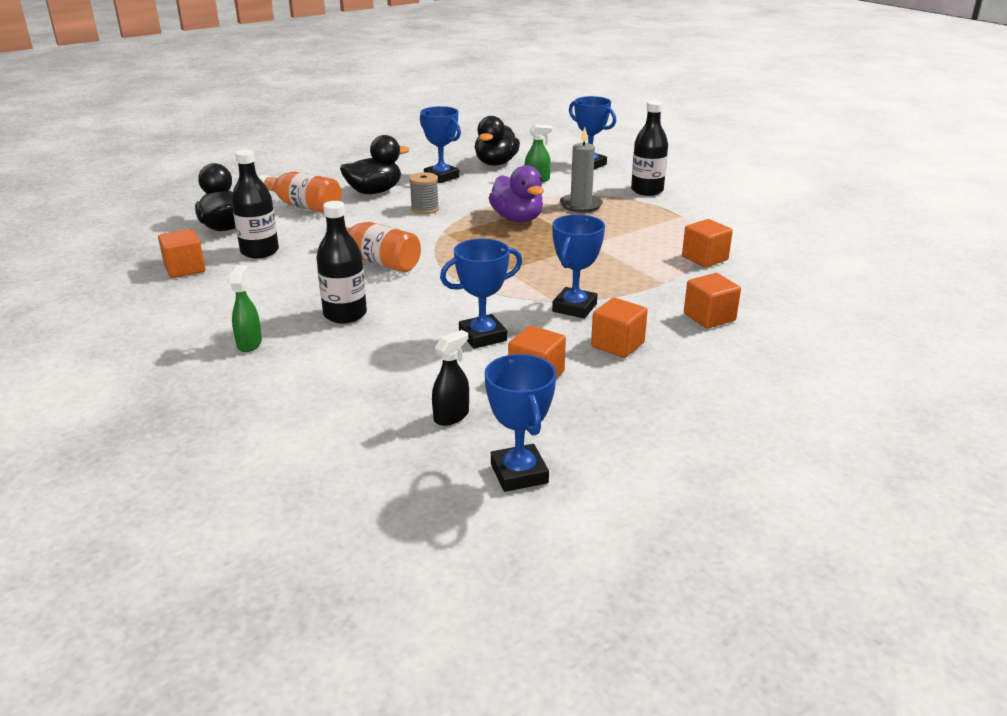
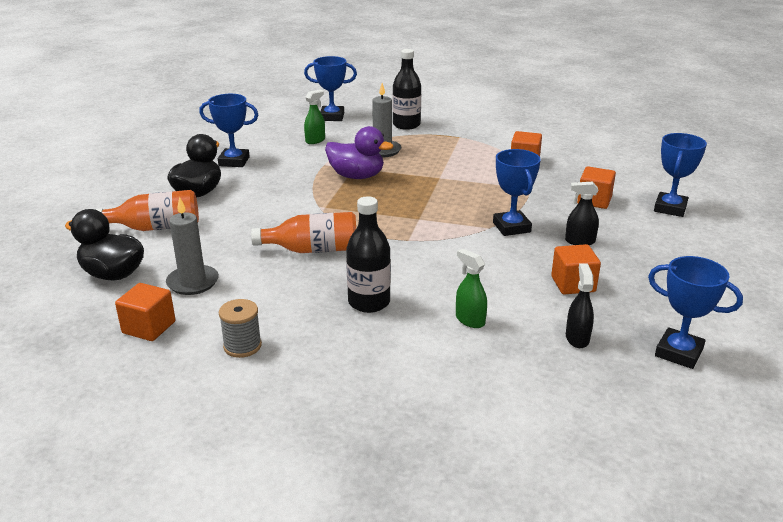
camera: 40 degrees left, 0 degrees up
green spray bottle [230,265,262,352] -> green spray bottle moved to [456,249,487,328]
black bottle [232,149,279,258] -> grey candle [166,197,219,295]
grey spool [409,172,439,214] -> grey spool moved to [219,299,262,358]
blue trophy [440,238,522,349] -> blue trophy moved to [654,133,707,217]
black duck [475,116,520,166] -> none
orange cube [591,298,648,358] -> black spray bottle [565,182,599,245]

